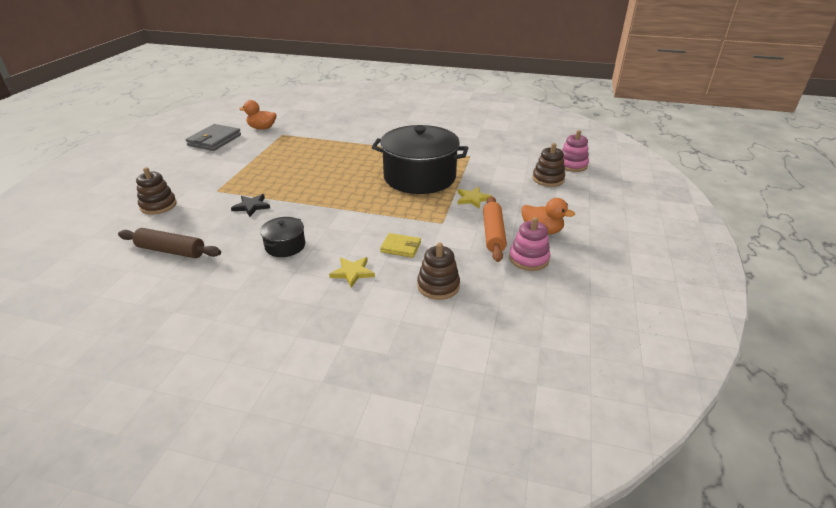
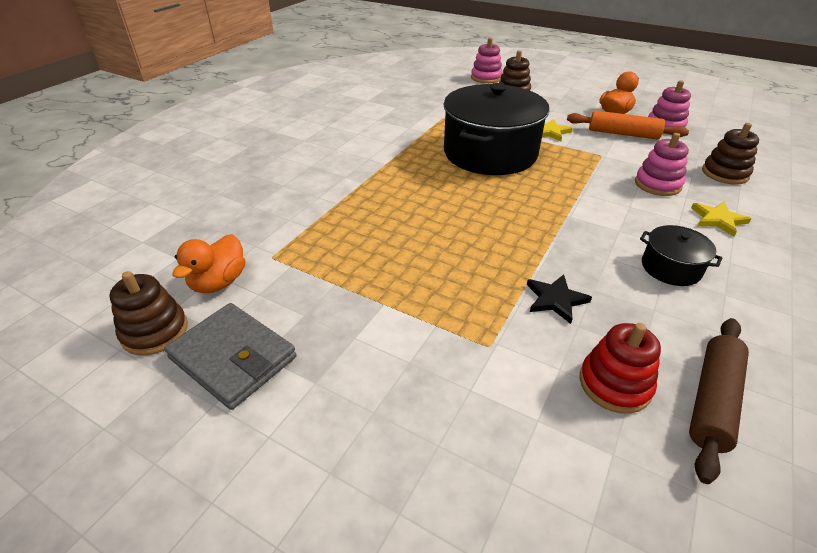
camera: 75 degrees left, 5 degrees up
brown stacking toy [136,167,177,215] -> brown stacking toy moved to [110,271,188,356]
yellow wallet [380,233,421,258] -> pink stacking toy [635,133,689,196]
none -> red stacking toy [579,323,661,414]

